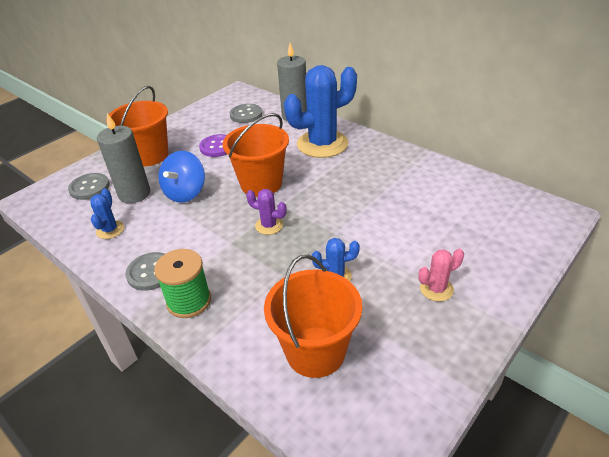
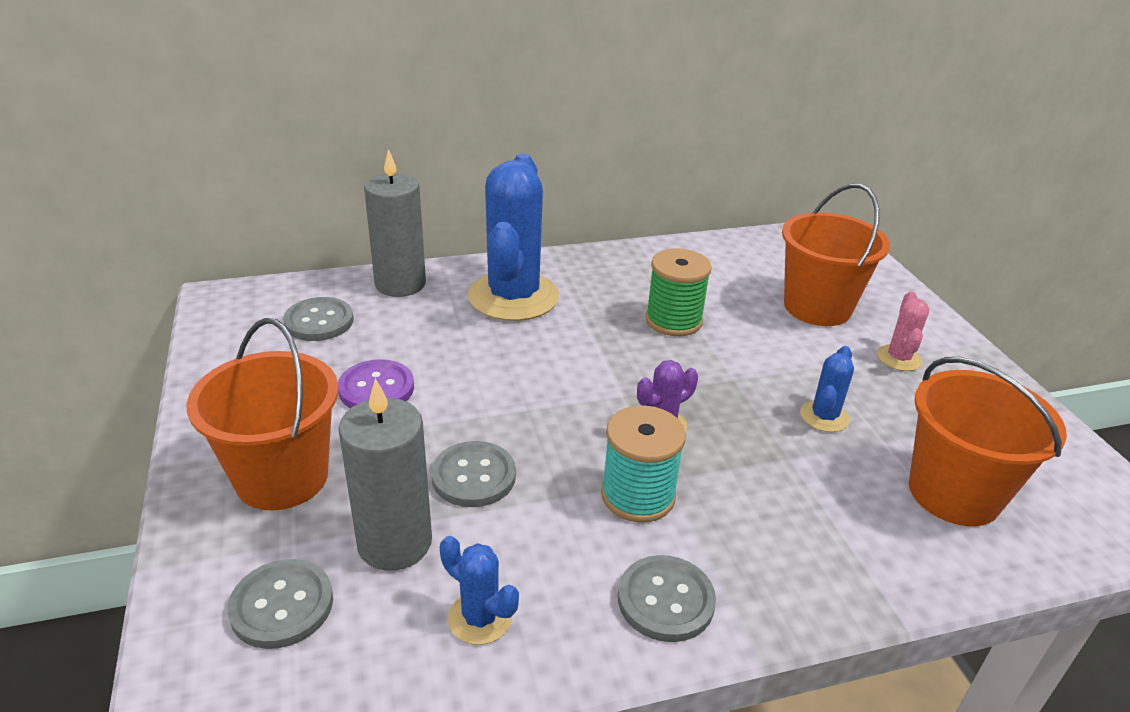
camera: 60 degrees left, 5 degrees down
green spool [154,249,211,318] -> green spool moved to [645,249,712,336]
blue spinning top [158,151,205,203] -> grey button [431,441,516,507]
orange bucket [223,113,289,197] -> orange bucket moved to [782,183,890,326]
none -> turquoise spool [601,405,686,523]

